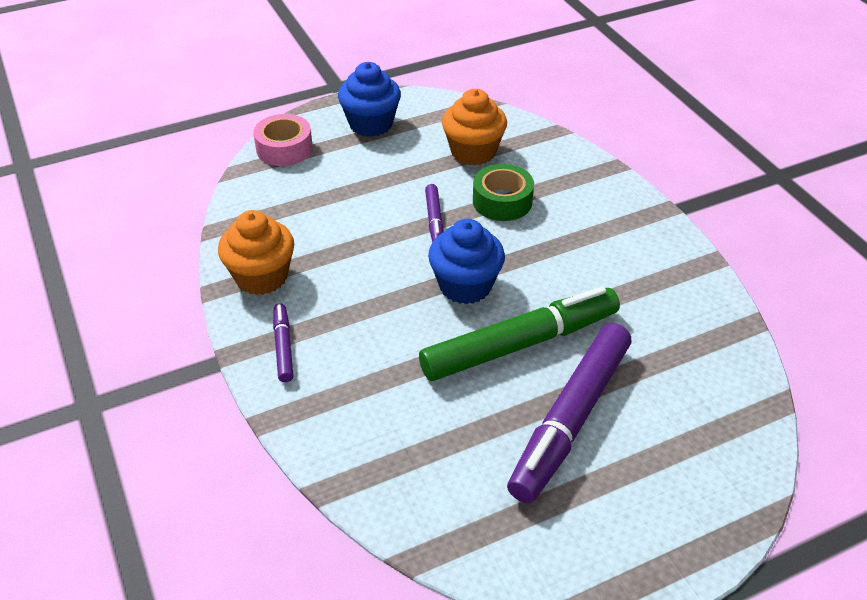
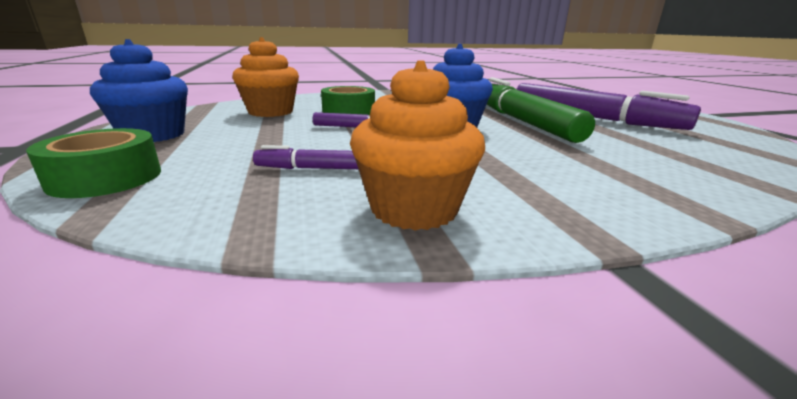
camera: 80 degrees left, 20 degrees down
pink tape [253,114,313,166] -> green tape [26,128,161,198]
purple marker [273,303,294,382] -> purple marker moved to [253,145,358,169]

